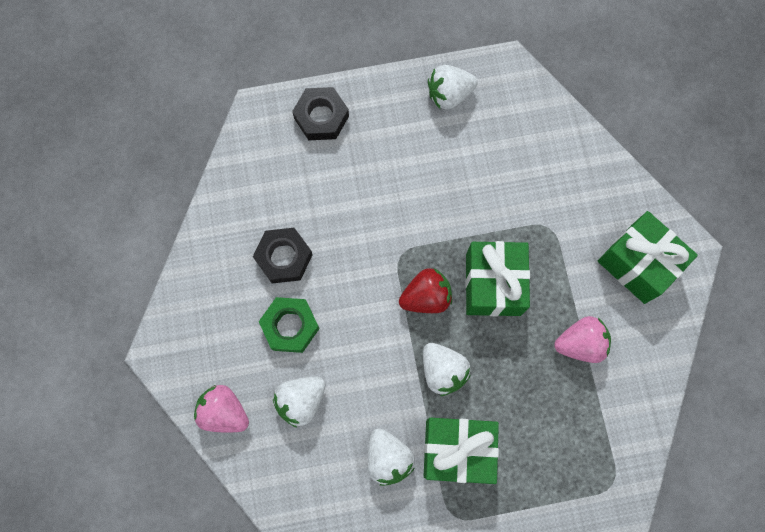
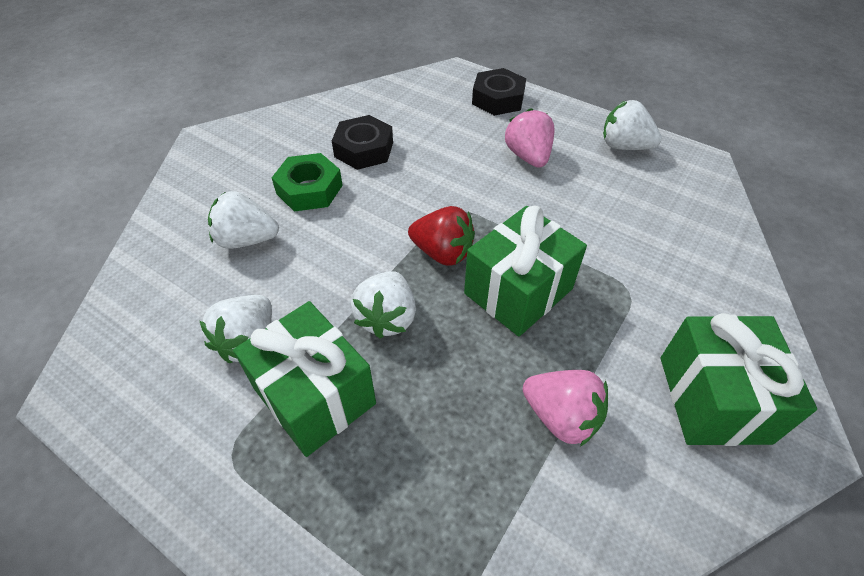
camera: 45 degrees right, 25 degrees down
pink strawberry [194,385,249,432] -> pink strawberry moved to [505,108,555,168]

